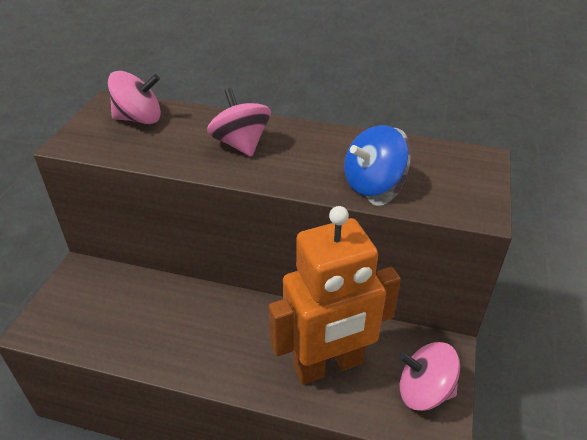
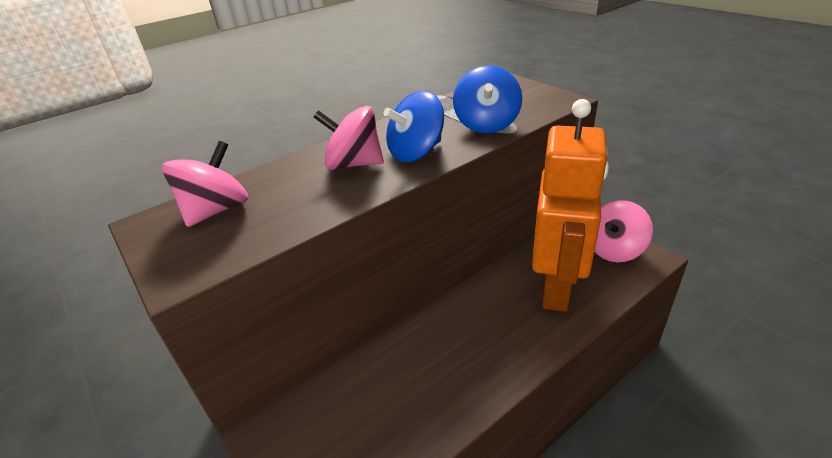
camera: 50 degrees left, 5 degrees down
none -> blue spinning top [383,91,444,162]

